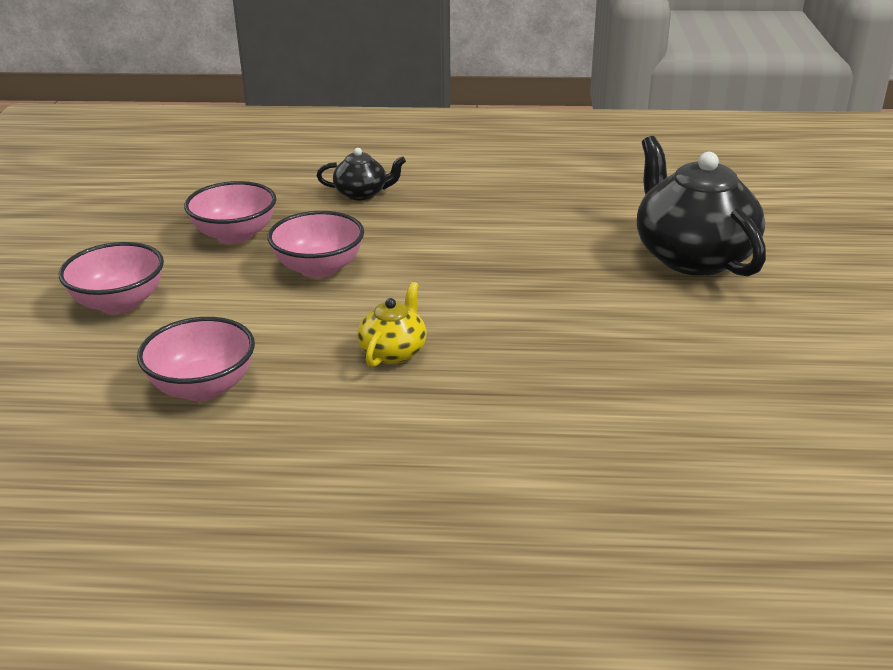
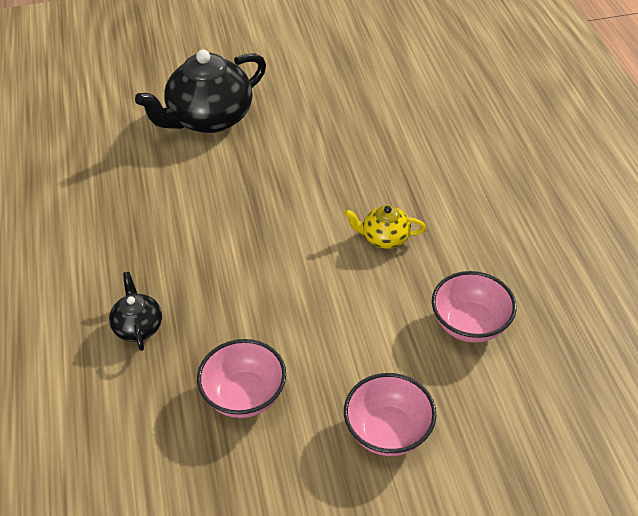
camera: 105 degrees left, 15 degrees up
pink bowl [267,211,364,278] -> none

